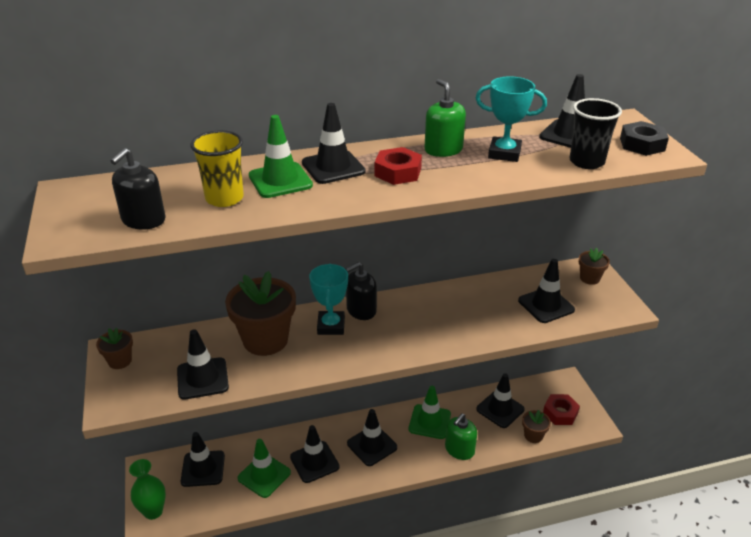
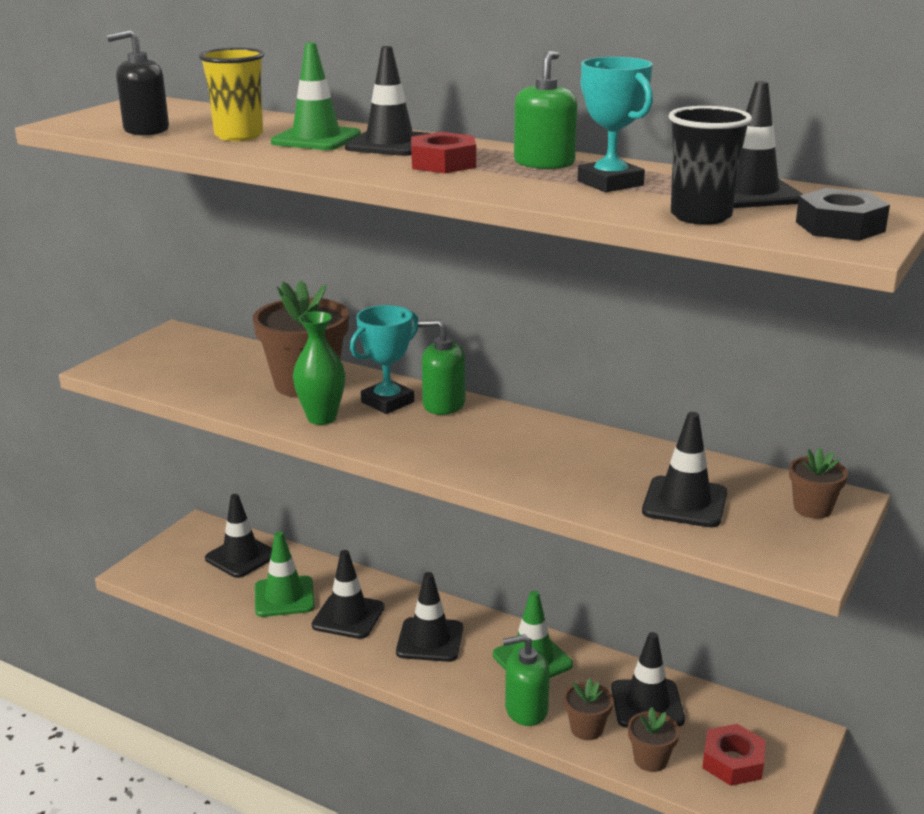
camera: 45 degrees right, 10 degrees down
brown flower pot [96,328,133,369] -> brown flower pot moved to [564,678,613,740]
green vase [129,459,166,520] -> green vase moved to [293,311,345,425]
black traffic cone [177,329,229,400] -> none
black soap dispenser [345,262,377,320] -> green soap dispenser [418,319,465,415]

